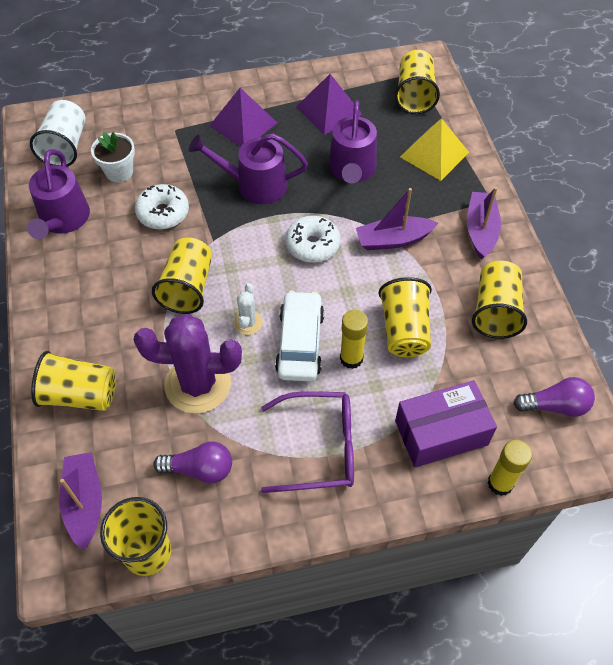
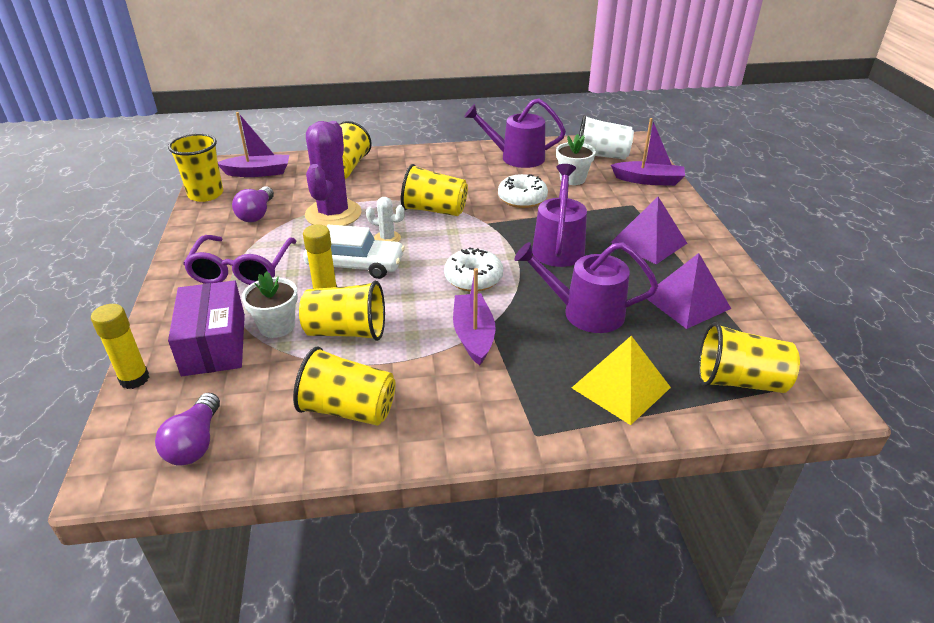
camera: 95 degrees right, 20 degrees down
purple boat [467,187,501,260] -> purple boat moved to [611,118,685,186]
none -> white flower pot [242,272,298,338]

